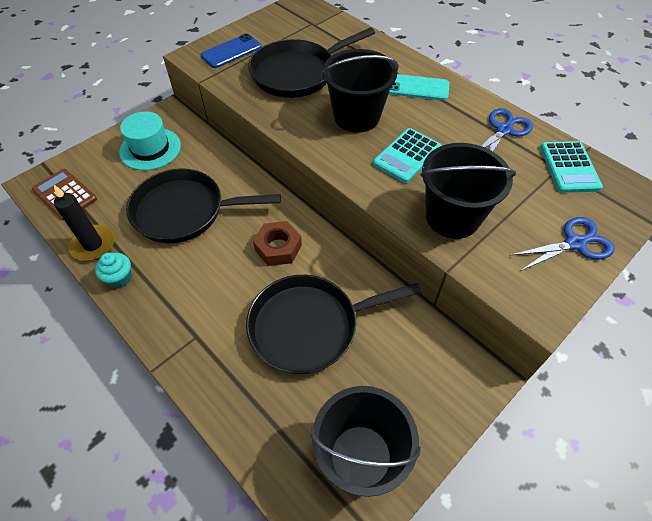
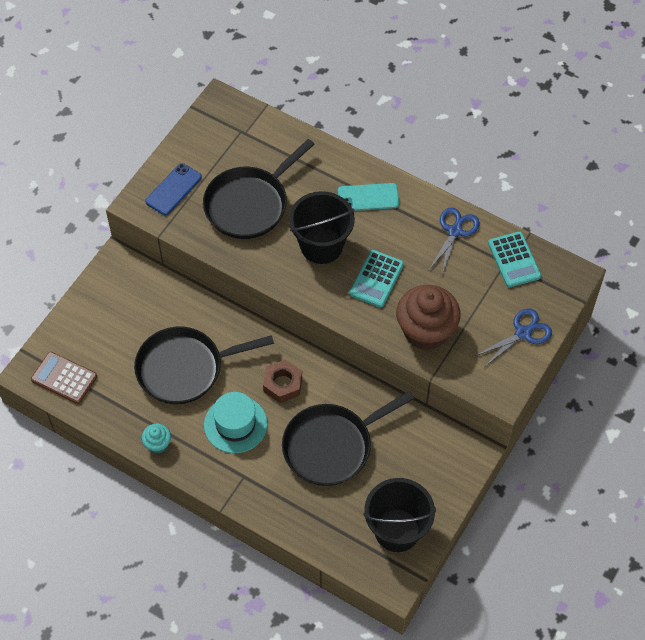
camera: 15 degrees left, 5 degrees up
black candle [54,185,115,261] -> none
turquoise hat [119,111,181,170] -> turquoise hat moved to [204,392,267,453]
black bucket [420,143,516,239] -> brown cupcake [396,285,461,351]

